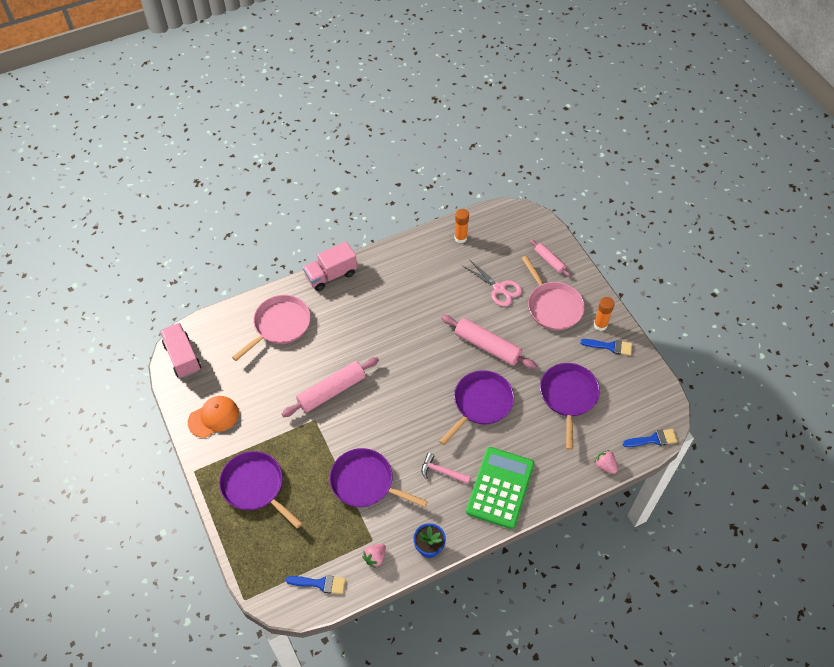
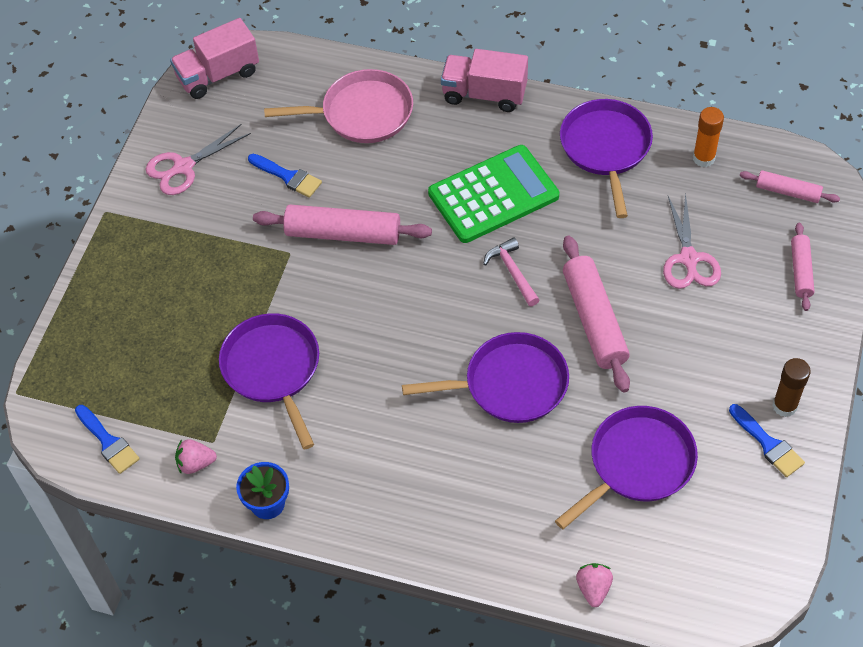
camera: 45 degrees right, 0 degrees up
pink truck [160,323,201,378] -> pink truck turned 135 degrees counterclockwise [170,18,259,99]
orange cap [188,396,239,438] -> pink scissors [146,124,251,195]
purple pan [219,451,302,529] -> purple pan moved to [560,99,653,218]
pink hammer [422,453,471,484] -> pink hammer moved to [483,238,539,306]
green calculator [466,447,534,529] -> green calculator moved to [428,145,559,243]
pink pan [521,256,585,330] -> none
orange glue stick [594,297,615,331] -> brown glue stick [772,358,811,417]
blue brush [623,429,678,447] -> blue brush moved to [248,154,322,198]
none -> pink rolling pin [740,170,840,203]

